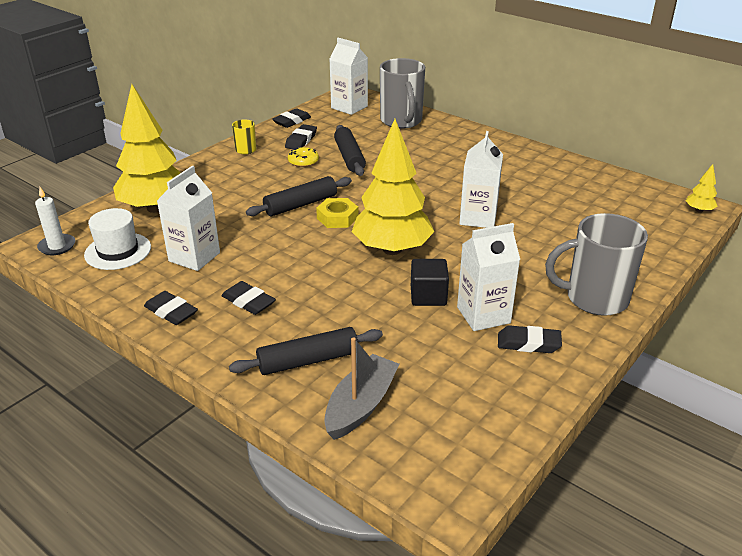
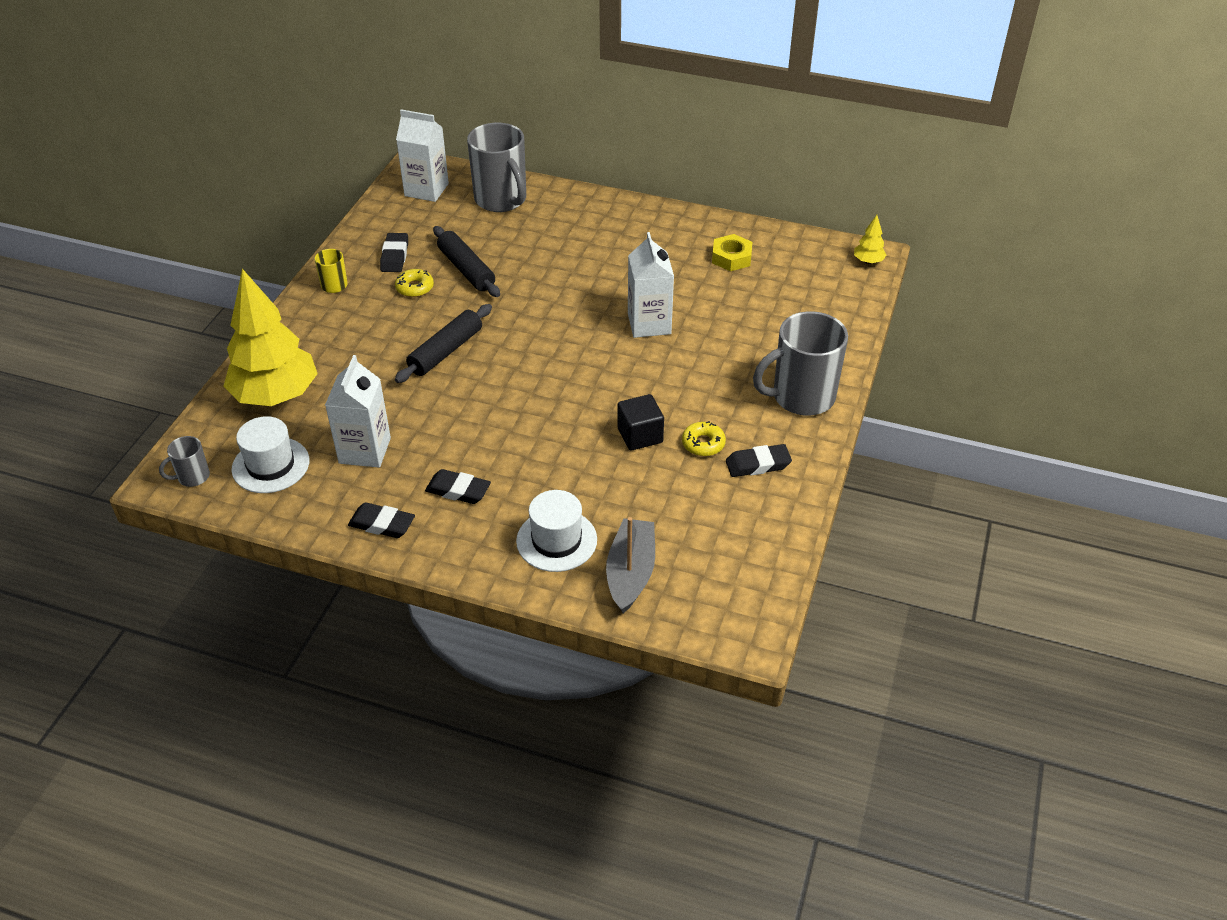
camera: 20 degrees left, 10 degrees up
white candle [35,187,75,255] -> grey mug [159,436,210,487]
black rolling pin [229,327,383,375] -> white hat [516,490,597,572]
black eraser [272,108,311,128] -> none
yellow nut [316,198,358,228] -> yellow nut moved to [712,234,752,271]
yellow tree [352,119,434,255] -> none
white carton [457,223,520,331] -> yellow donut [682,421,726,456]

